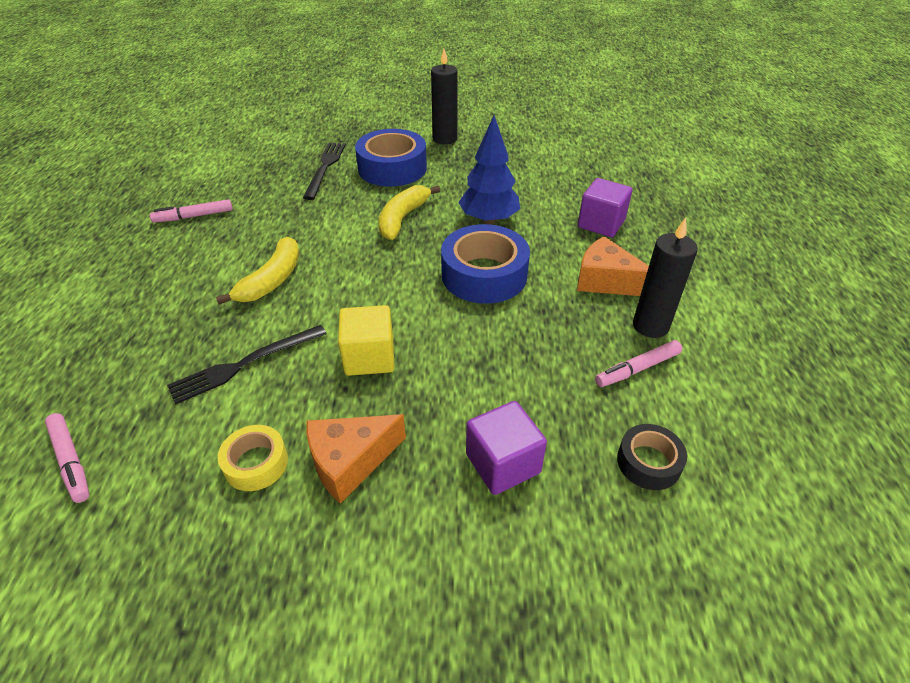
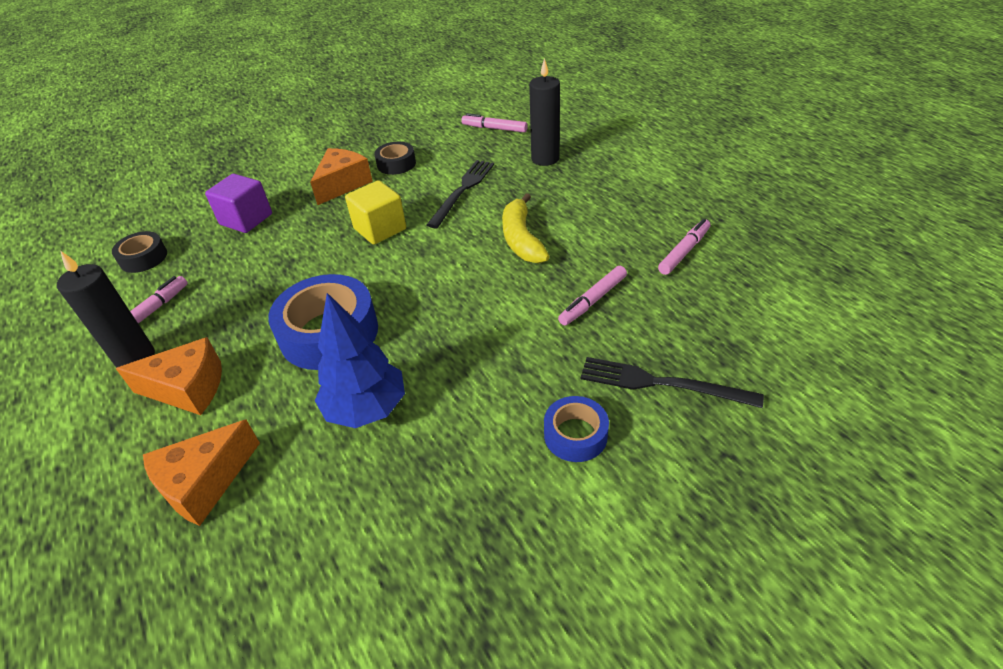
camera: 150 degrees right, 0 degrees up
yellow tape [217,425,288,491] -> black tape [374,142,416,175]
black fork [303,143,346,200] -> black fork turned 135 degrees clockwise [581,357,764,408]
blue tape [355,129,427,186] -> blue tape [544,396,609,462], size x0.54
yellow banana [379,185,441,240] -> none
black candle [431,49,458,145] -> black candle moved to [529,58,560,166]
purple cube [578,178,632,237] -> orange cheese [143,419,260,526]
none -> pink marker [558,266,627,326]

